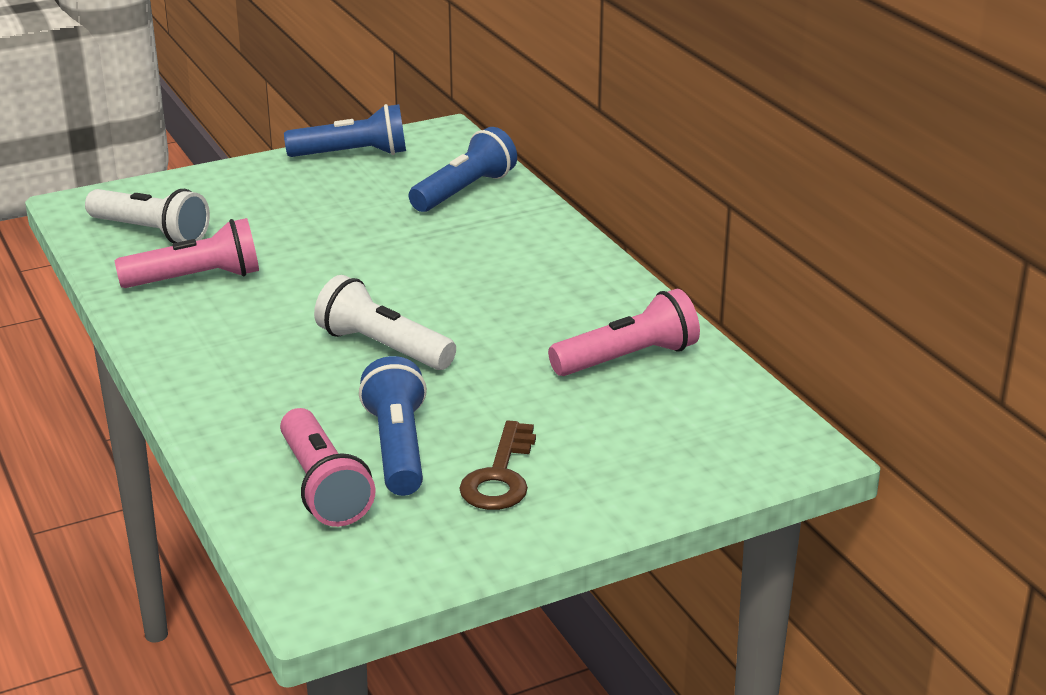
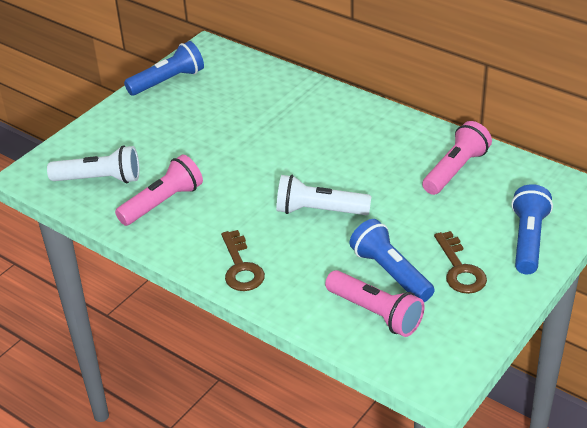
camera: 25 degrees left, 10 degrees up
blue flashlight [409,127,517,212] -> blue flashlight moved to [511,184,553,274]
none -> brown key [221,230,265,291]

